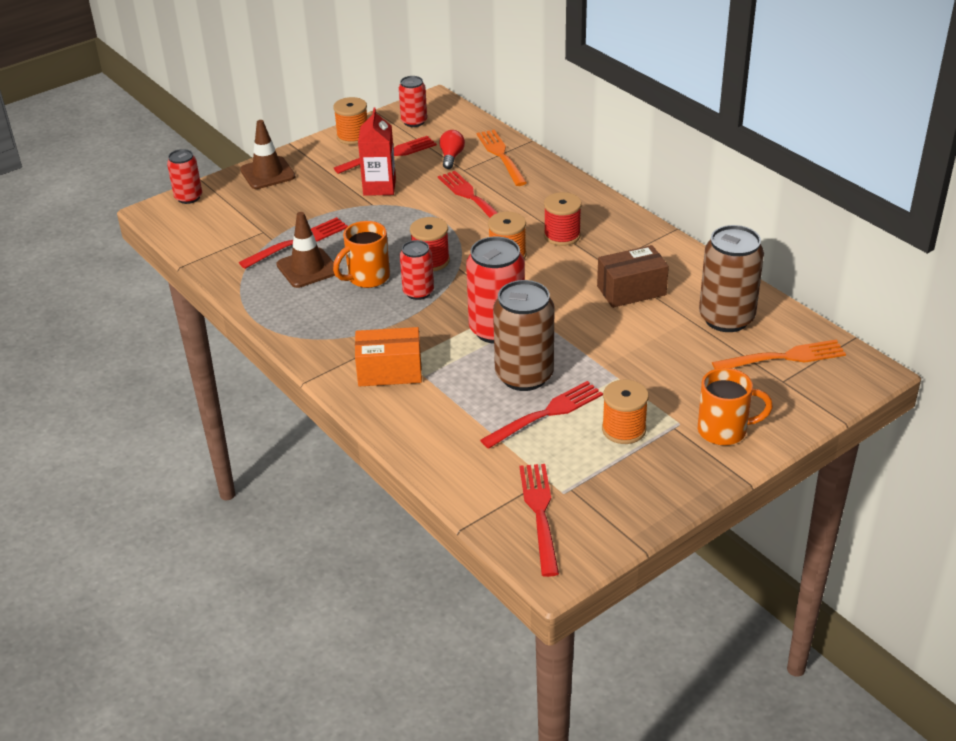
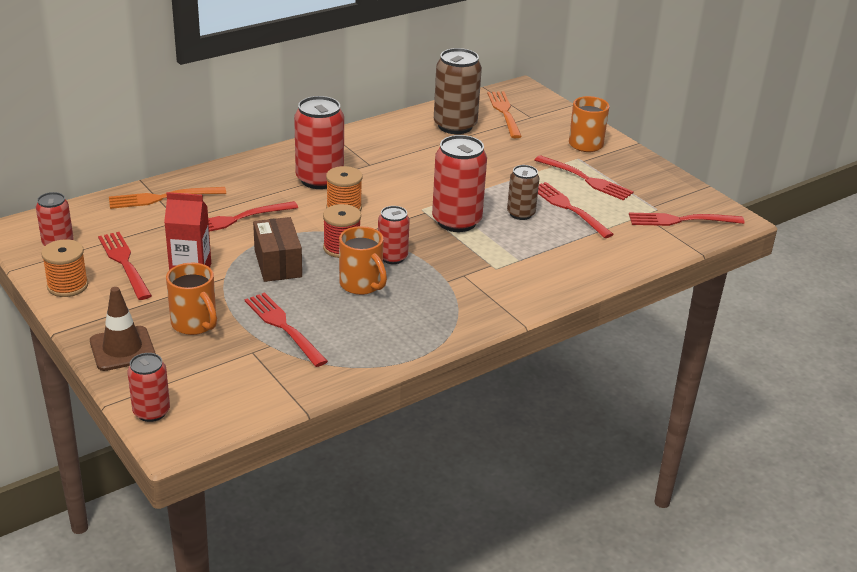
camera: 90 degrees left, 5 degrees down
brown traffic cone [276,212,335,288] -> none
orange box [355,327,422,386] -> none
red light bulb [439,130,465,169] -> none
brown can [493,280,555,391] -> brown can [507,165,539,220], size x0.58
red spool [544,192,582,246] -> red can [294,96,344,189]
brown box [597,245,669,308] -> brown box moved to [253,217,302,282]
orange spool [602,380,649,444] -> red fork [535,155,634,200]
none -> orange mug [166,263,217,335]

